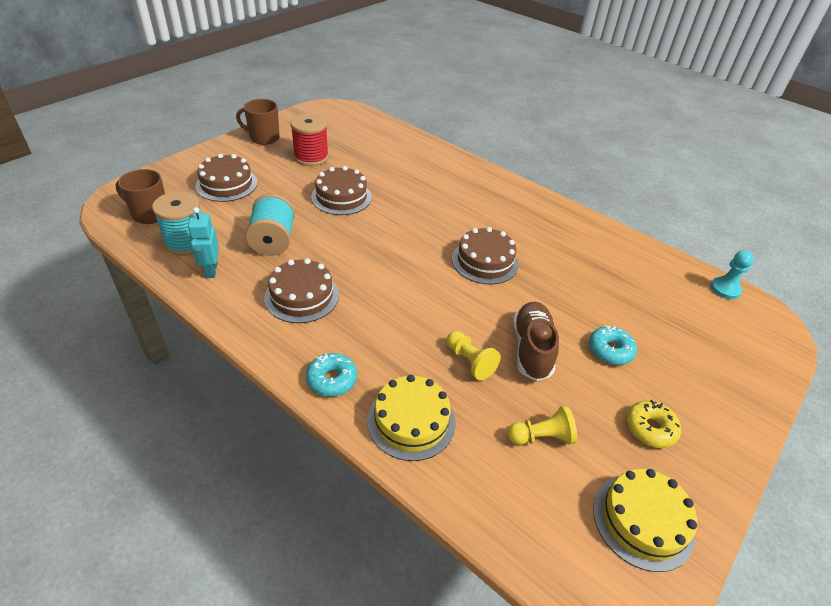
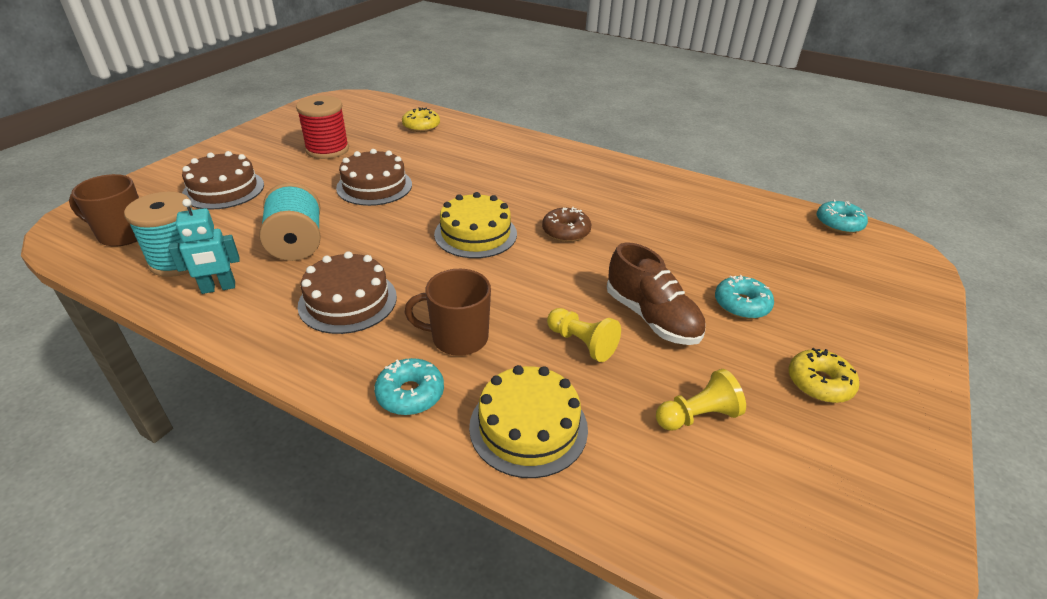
camera: 10 degrees left, 5 degrees down
turquoise robot [188,207,219,278] -> turquoise robot turned 90 degrees counterclockwise [168,199,240,294]
brown mug [236,99,280,145] -> brown mug moved to [404,269,491,356]
brown cake [452,227,519,284] -> brown donut [542,207,591,242]
brown shoe [513,302,559,381] -> brown shoe turned 150 degrees clockwise [607,243,706,345]
yellow cake [593,469,697,572] -> yellow cake moved to [434,192,517,258]
turquoise pawn [710,250,754,299] -> turquoise donut [817,200,868,234]
none -> yellow donut [402,107,440,132]

